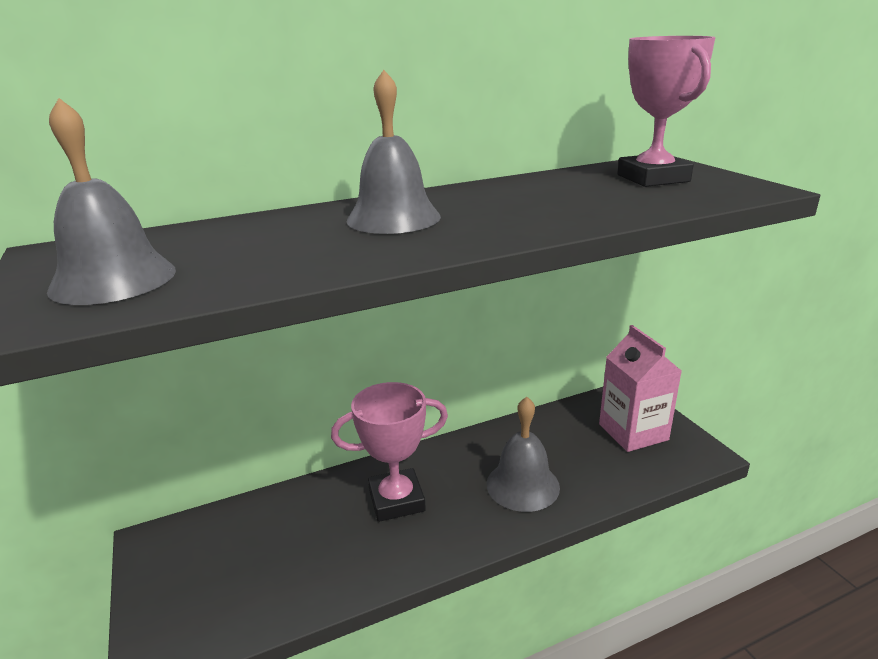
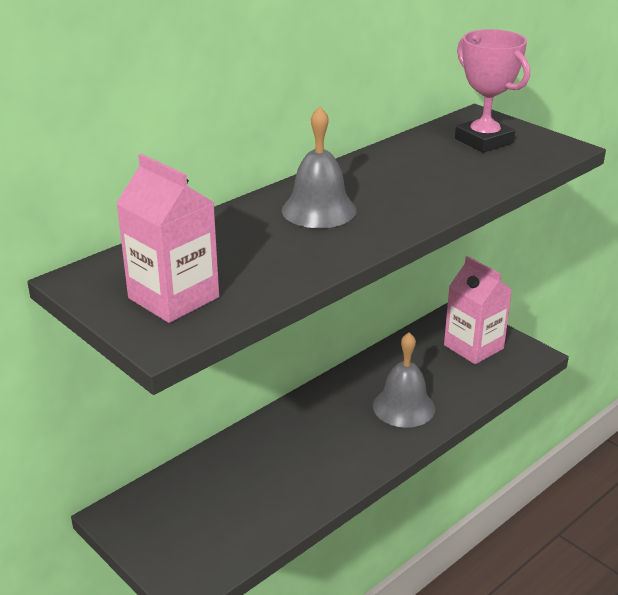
camera: 20 degrees left, 5 degrees up
grey bell [47,98,176,305] -> pink carton [116,154,219,323]
pink trophy [331,382,448,522] -> none

